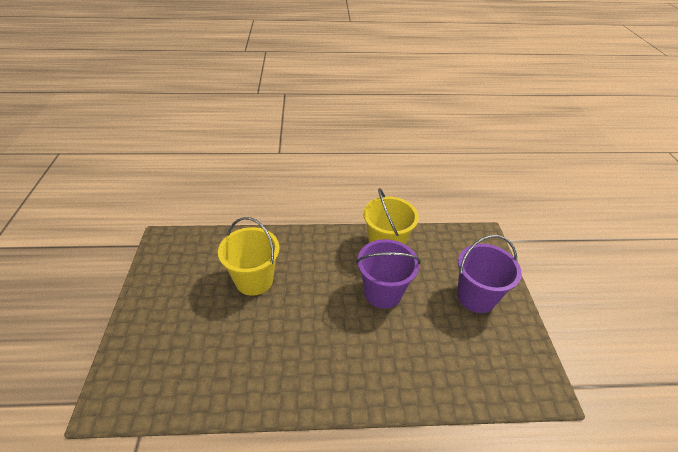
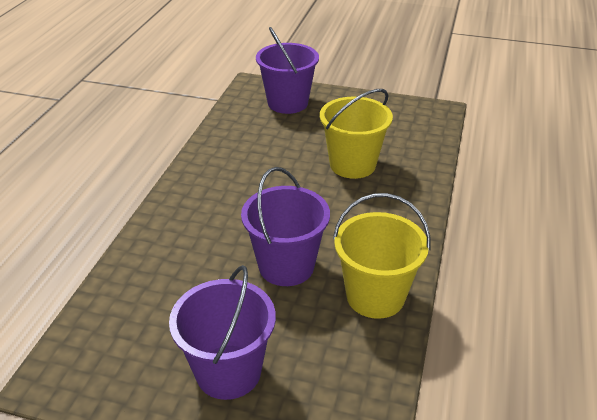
camera: 110 degrees right, 5 degrees down
none -> purple bucket [256,27,319,114]

